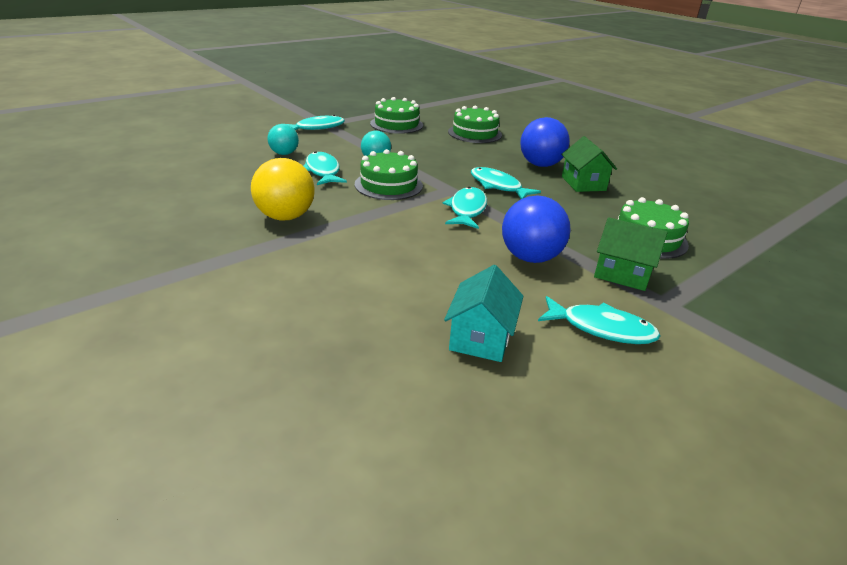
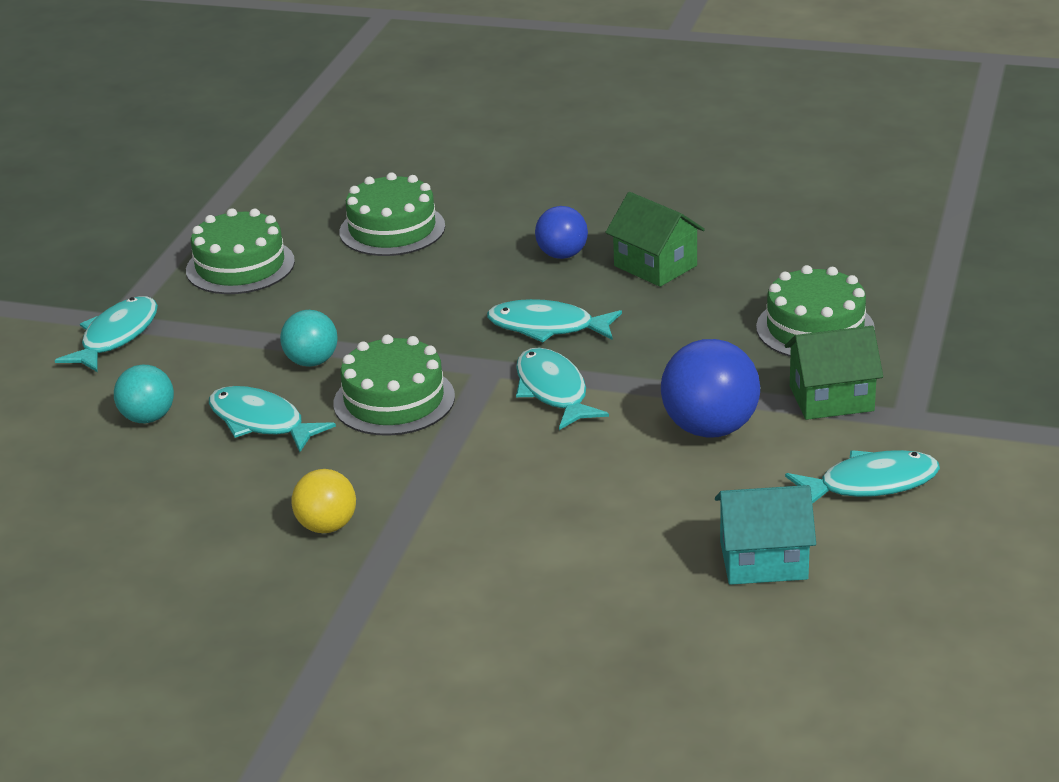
camera: 30 degrees left, 0 degrees up
yellow ball [251,158,315,220] -> yellow ball [291,469,356,533], size x0.62
turquoise house [444,265,524,362] -> turquoise house turned 75 degrees counterclockwise [715,485,816,585]
blue ball [520,117,570,167] -> blue ball [535,206,588,259], size x0.62

